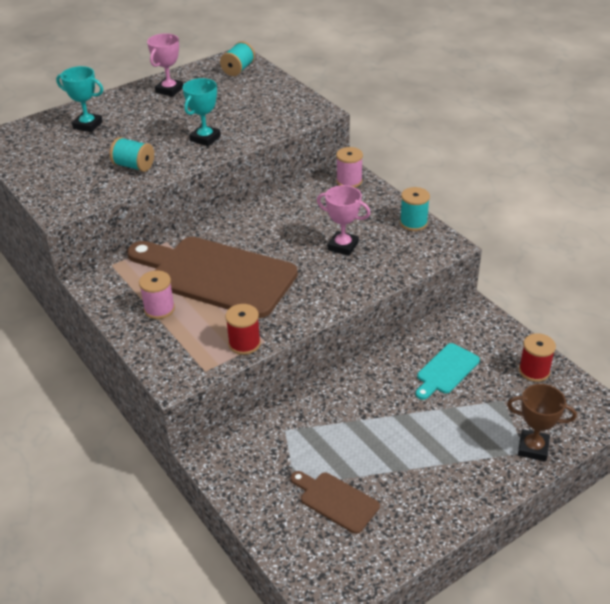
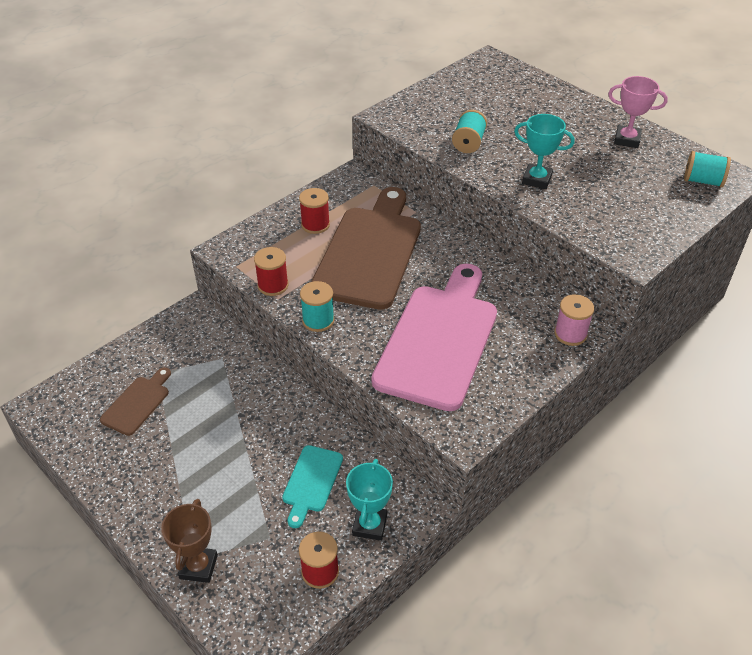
camera: 80 degrees right, 5 degrees up
turquoise trophy [56,66,103,132] -> turquoise trophy moved to [346,459,393,541]
pink spool [139,270,175,319] -> red spool [299,188,330,234]
pink trophy [317,185,371,256] -> pink cutting board [371,264,497,411]
turquoise spool [400,187,430,231] -> turquoise spool moved to [300,281,335,332]
turquoise cutting board [416,343,480,400] -> turquoise cutting board turned 105 degrees counterclockwise [282,445,343,528]

